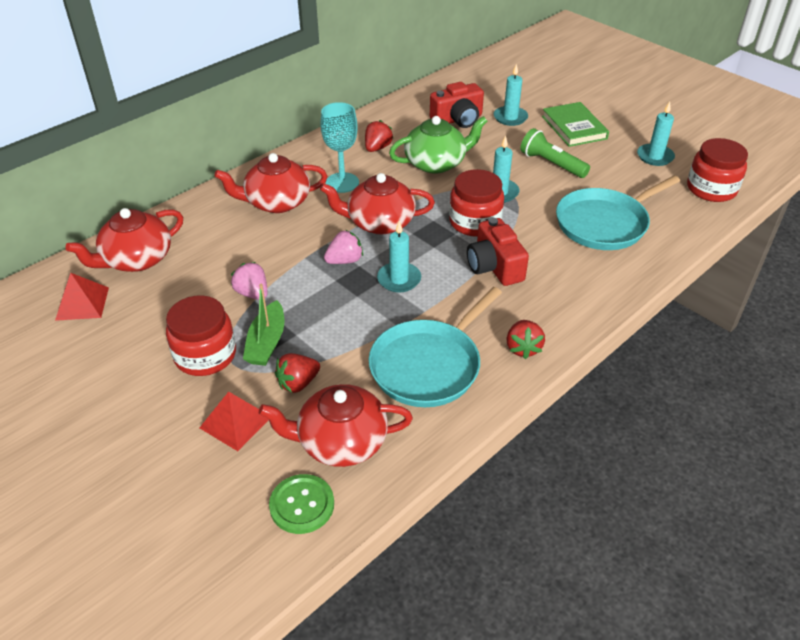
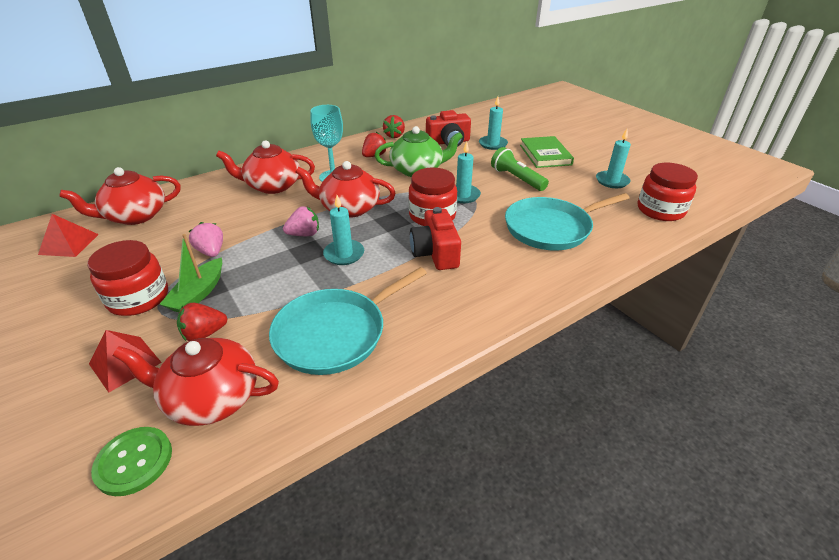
camera: 10 degrees right, 5 degrees down
red strawberry [506,320,545,359] -> red strawberry moved to [383,115,405,138]

